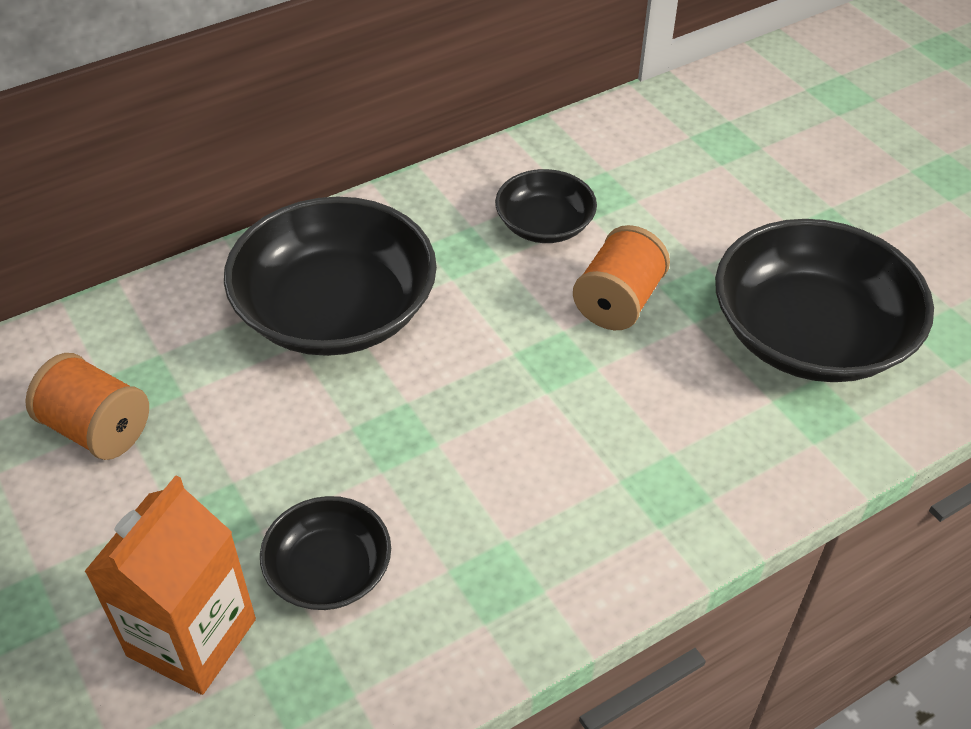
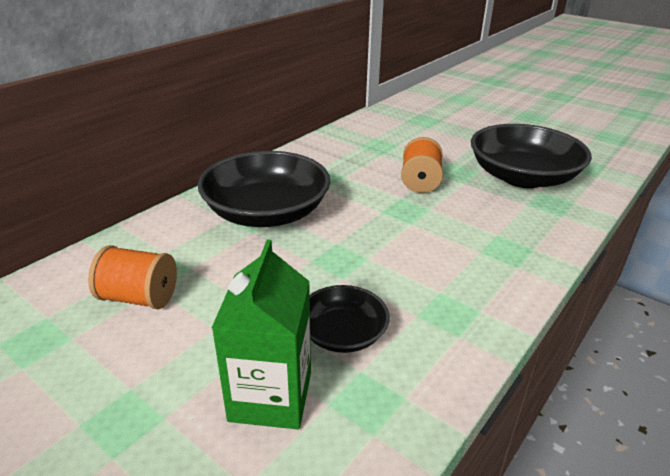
camera: 20 degrees left, 15 degrees down
orange carton [84,475,256,695] -> green carton [212,239,311,430]
black bowl [495,169,597,243] -> none

